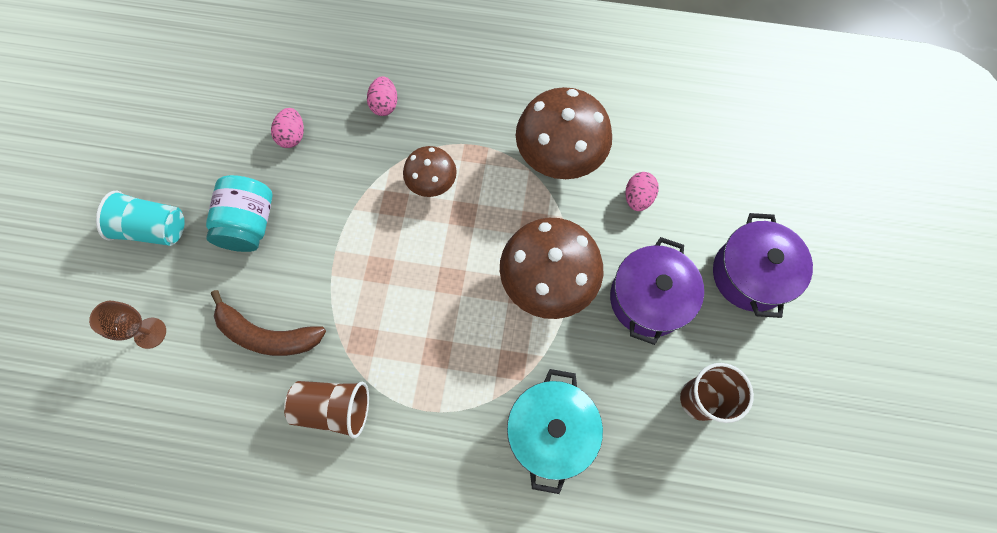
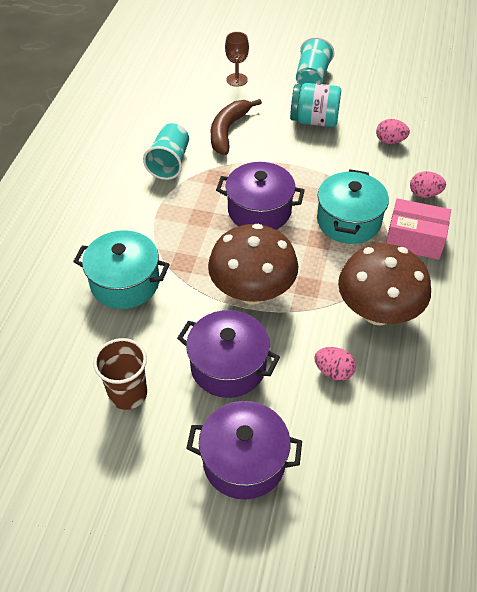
camera: 95 degrees right, 20 degrees down
brown cup [284,381,369,439] -> turquoise cup [143,123,189,180]
brown mushroom [403,146,457,197] -> turquoise pot [317,169,389,244]
none -> purple pot [216,162,305,230]
none -> pink box [386,198,451,260]

